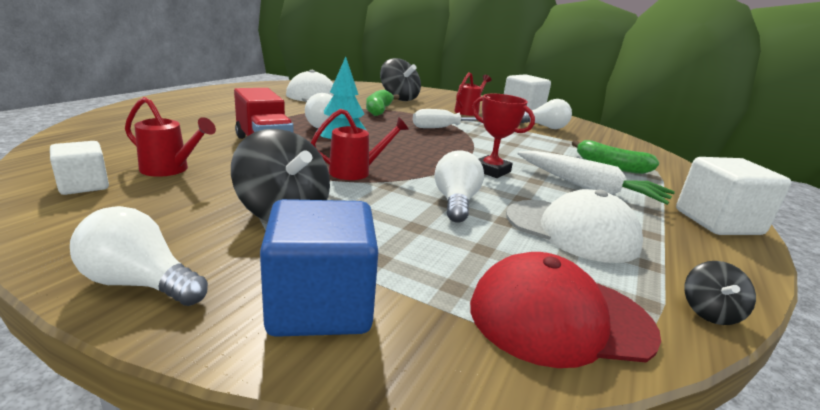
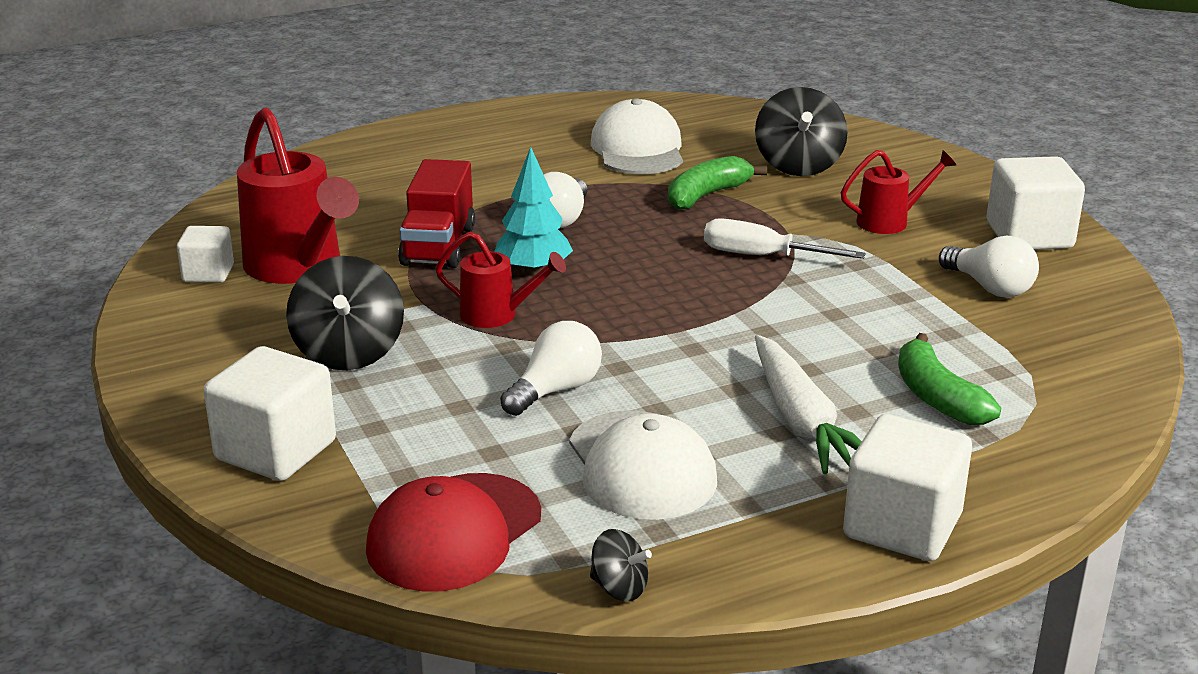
camera: 40 degrees right, 5 degrees up
white light bulb [70,206,208,306] -> none
red watering can [125,97,216,177] -> red watering can [237,108,359,284], size x1.84
blue cube [260,199,378,337] -> white cube [204,346,336,481]
red cap [470,252,661,368] -> red cap turned 90 degrees counterclockwise [366,473,541,592]
red trophy [472,94,535,178] -> none
black spinning top [684,261,756,325] -> black spinning top turned 120 degrees counterclockwise [590,529,652,601]

